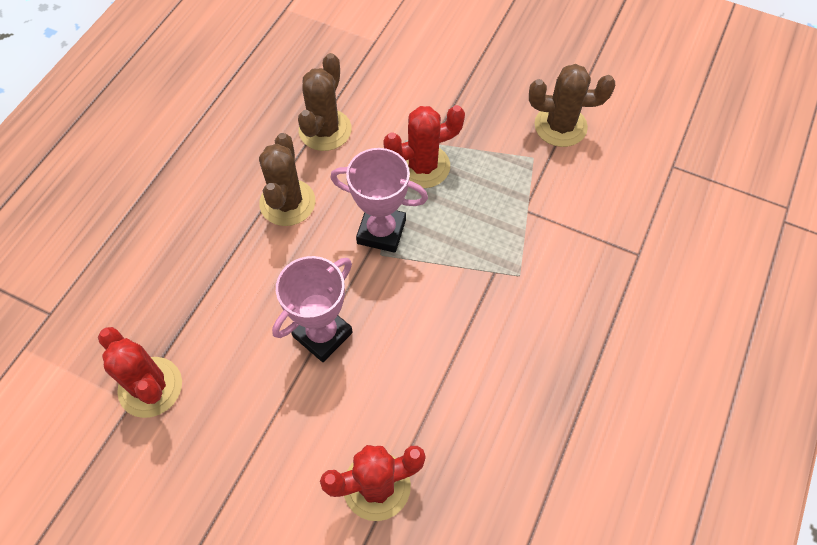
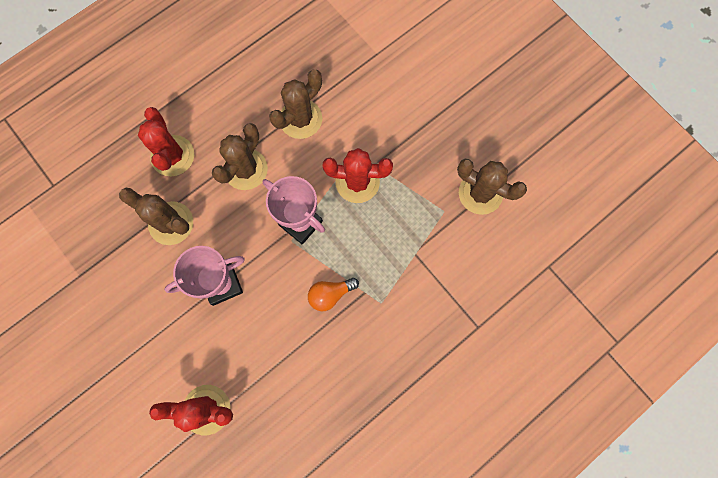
camera: 25 degrees right, 15 degrees up
red cactus [98,327,182,418] -> red cactus moved to [138,107,194,176]
none -> brown cactus [119,188,193,245]
none -> orange light bulb [308,278,359,311]

